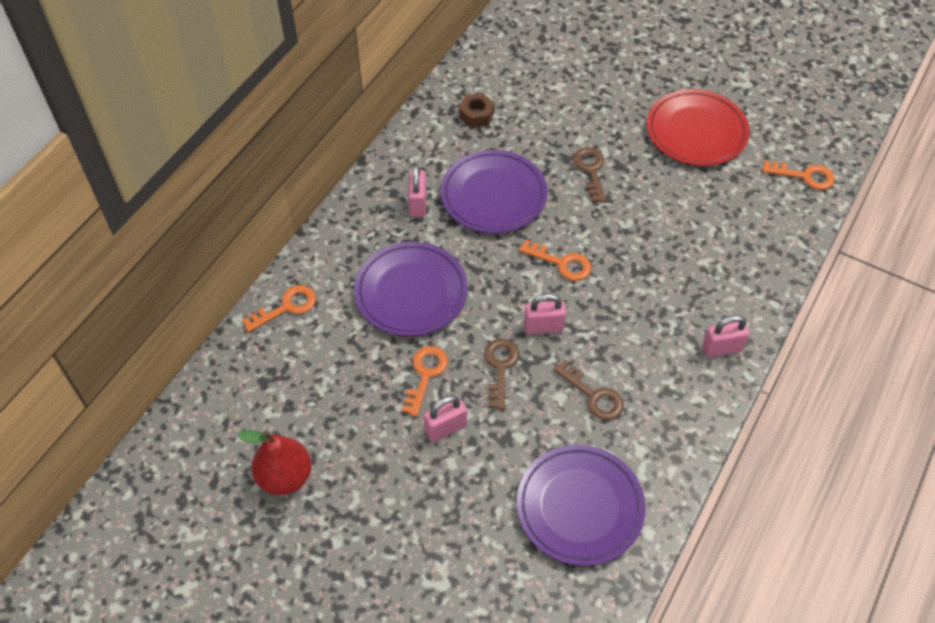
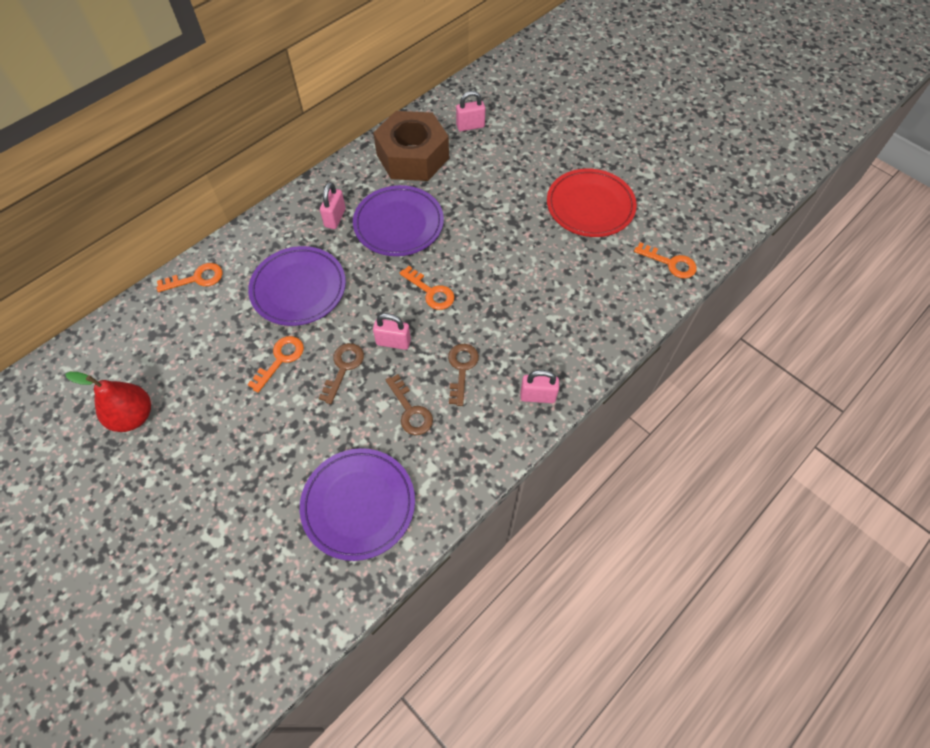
camera: 15 degrees right, 5 degrees up
pink padlock [424,395,467,442] -> pink padlock moved to [456,91,485,131]
brown nut [459,93,495,128] -> brown nut [373,111,449,181], size x2.41
brown key [573,147,606,203] -> brown key moved to [448,344,479,406]

